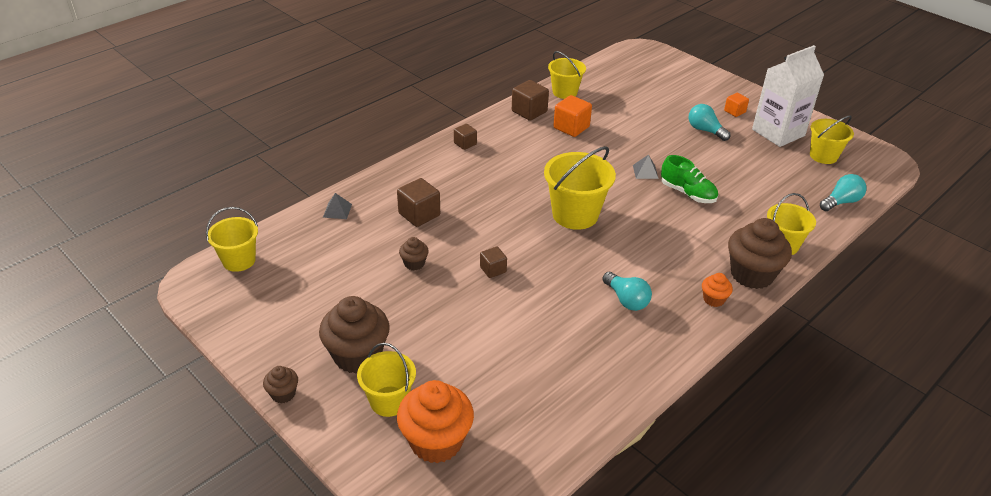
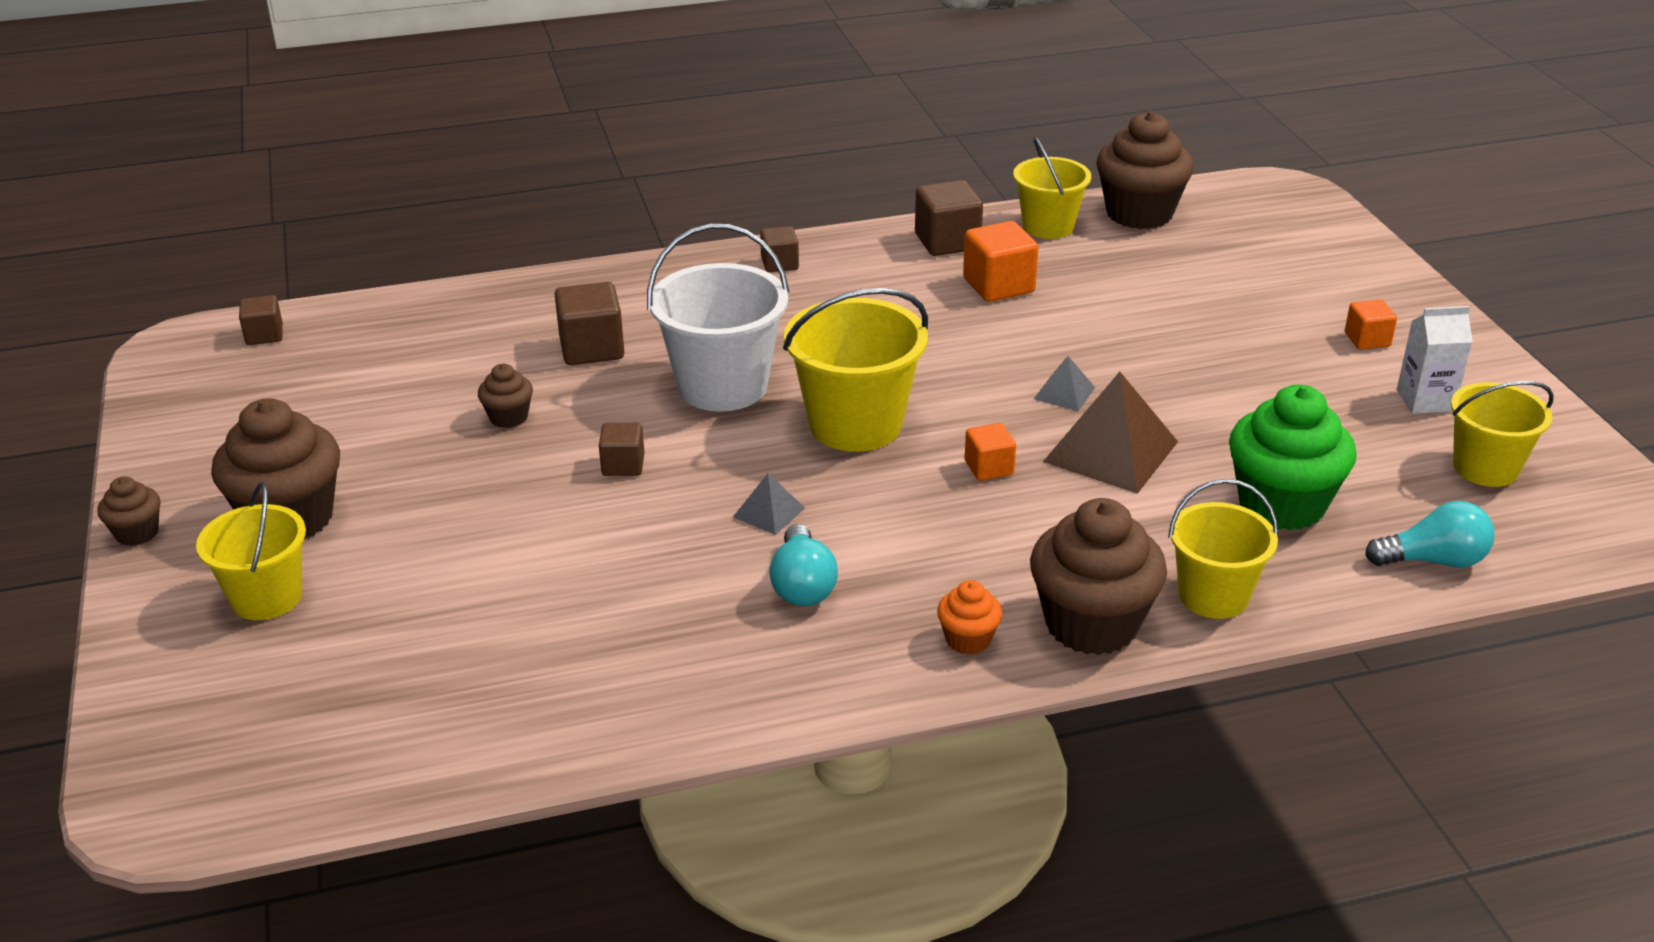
camera: 30 degrees right, 5 degrees down
yellow bucket [206,207,258,272] -> brown cube [239,295,283,345]
grey pyramid [323,193,352,219] -> grey pyramid moved to [733,473,805,535]
orange cupcake [397,380,474,463] -> none
green shoe [661,155,718,203] -> brown pyramid [1043,372,1178,494]
turquoise light bulb [689,104,731,141] -> none
white carton [752,45,824,147] -> white carton [1397,306,1473,414], size x0.52
none -> white bucket [647,223,789,412]
none -> orange cube [965,423,1016,481]
none -> brown cupcake [1096,111,1194,229]
none -> green cupcake [1229,385,1357,530]

